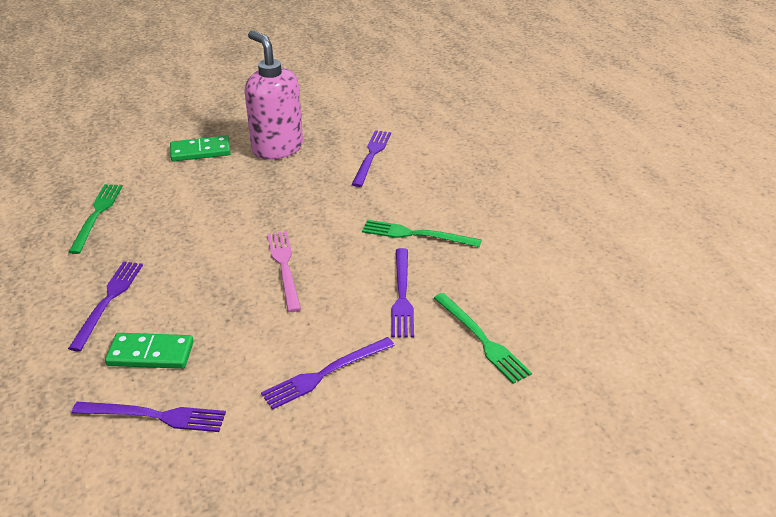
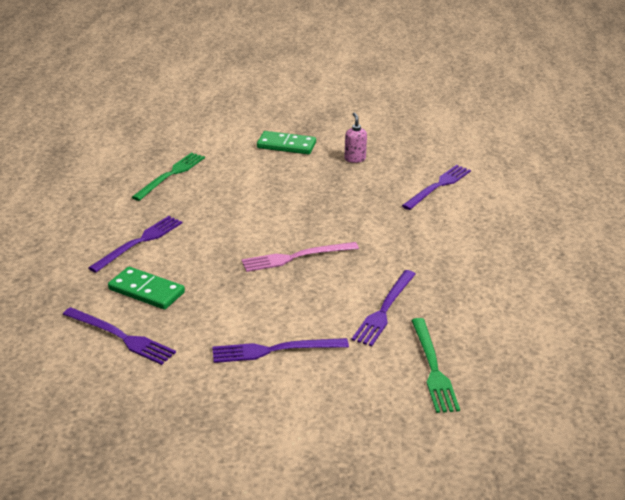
camera: 25 degrees right, 5 degrees down
pink soap dispenser [244,31,303,159] -> pink soap dispenser [345,113,367,163], size x0.41
pink fork [267,231,301,312] -> pink fork turned 120 degrees counterclockwise [241,242,359,272]
green fork [362,220,482,247] -> none

